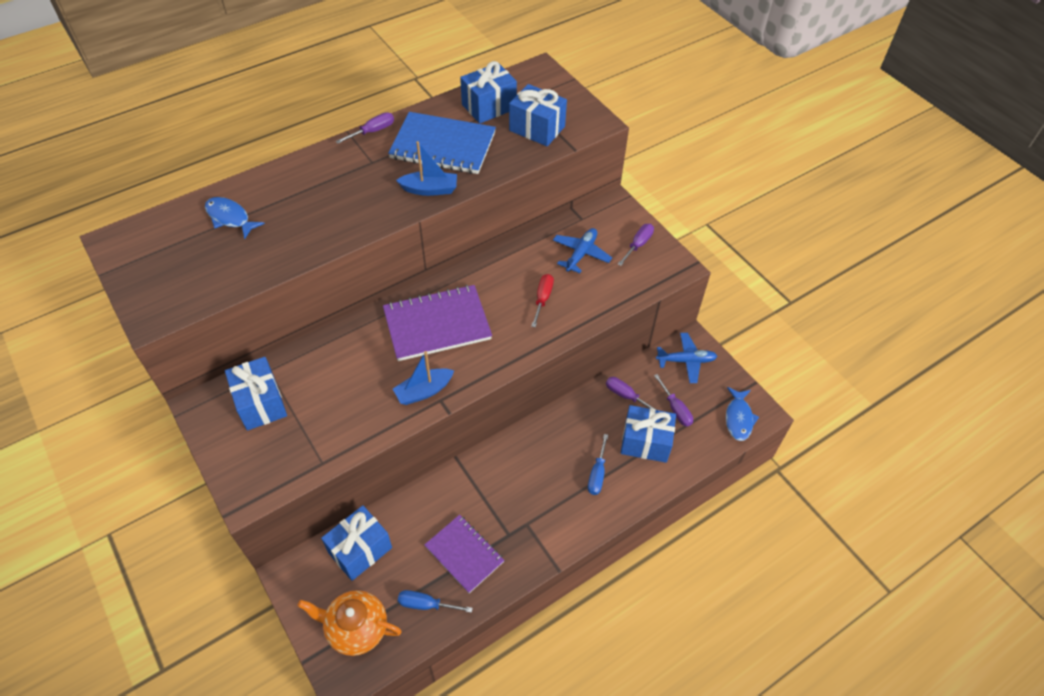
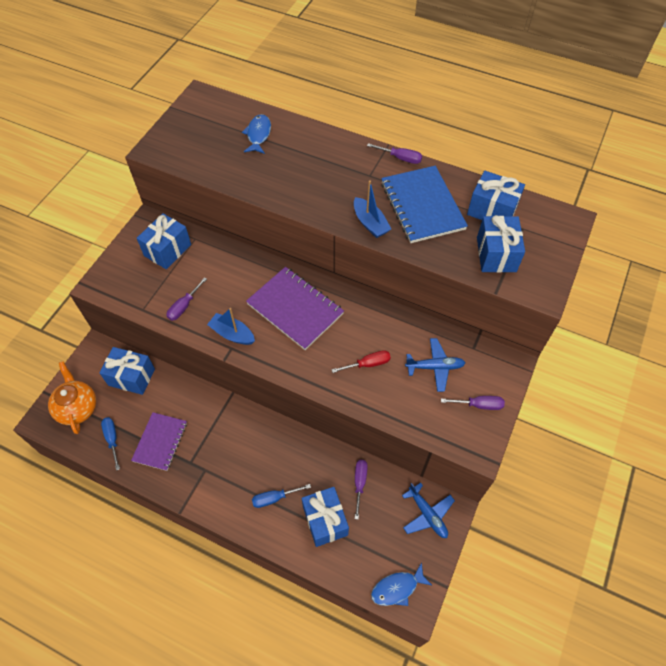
camera: 60 degrees right, 5 degrees up
purple screwdriver [654,374,693,426] -> purple screwdriver moved to [166,277,207,321]

